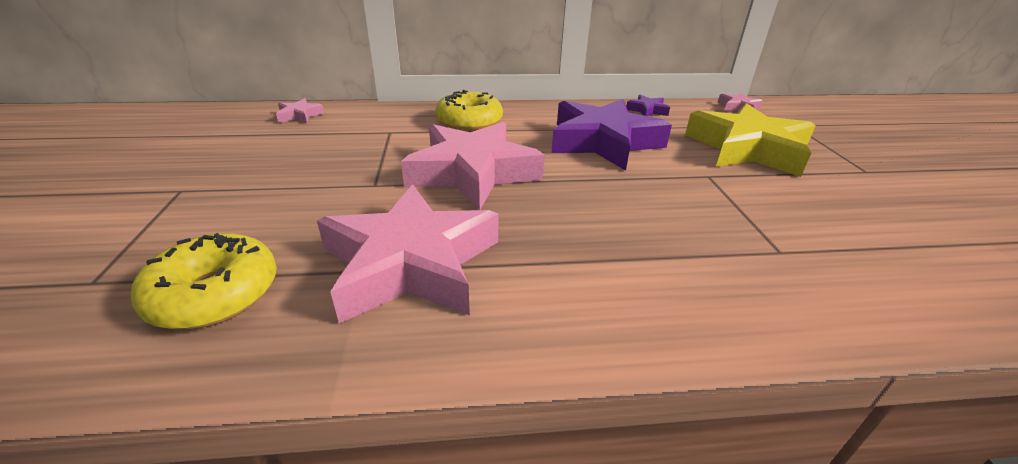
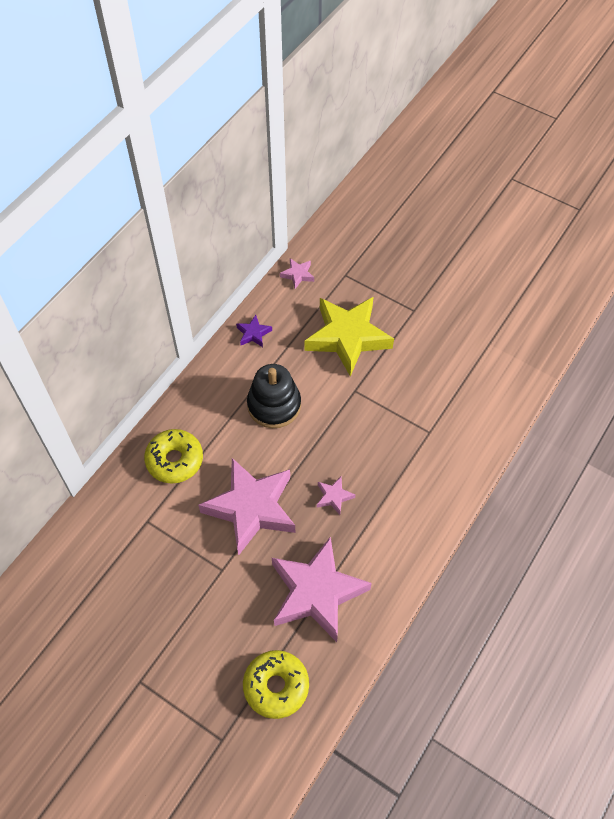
camera: 50 degrees left, 25 degrees up
pink star [276,98,324,123] -> pink star moved to [317,477,355,515]
purple star [551,99,672,171] -> black stacking toy [247,364,301,428]

